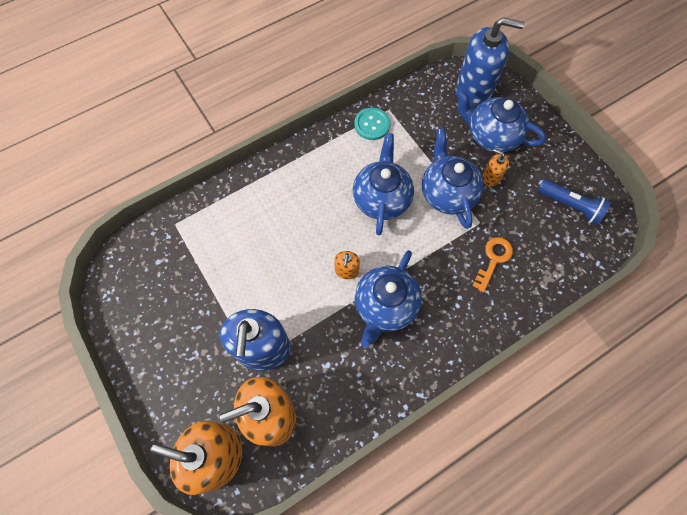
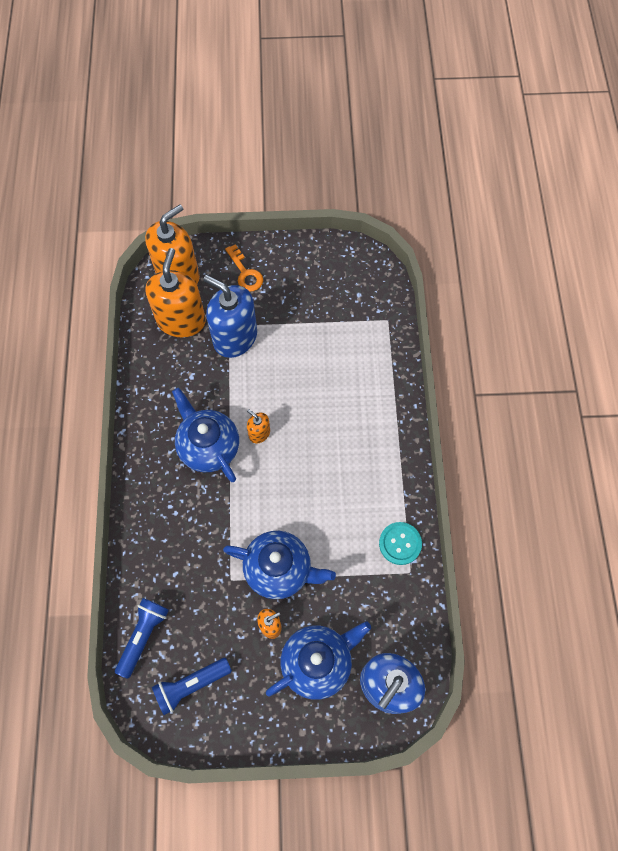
camera: 120 degrees right, 0 degrees up
blue teapot [353,133,414,235] -> none
orange key [472,237,513,293] -> orange key moved to [225,244,263,292]
none -> blue flashlight [115,598,169,679]

